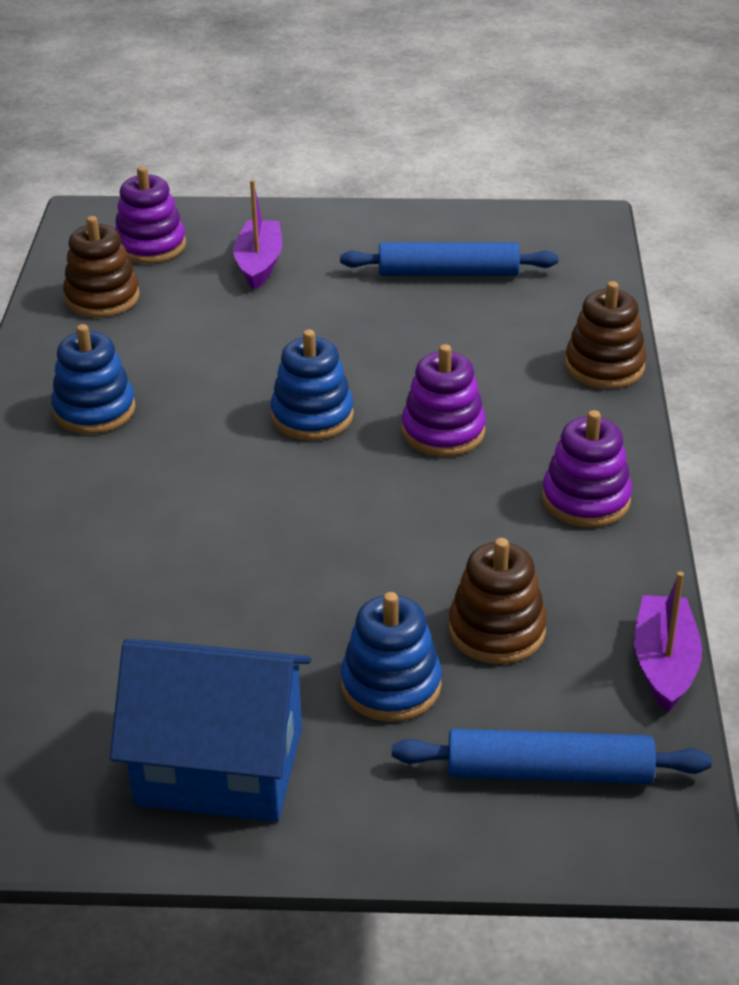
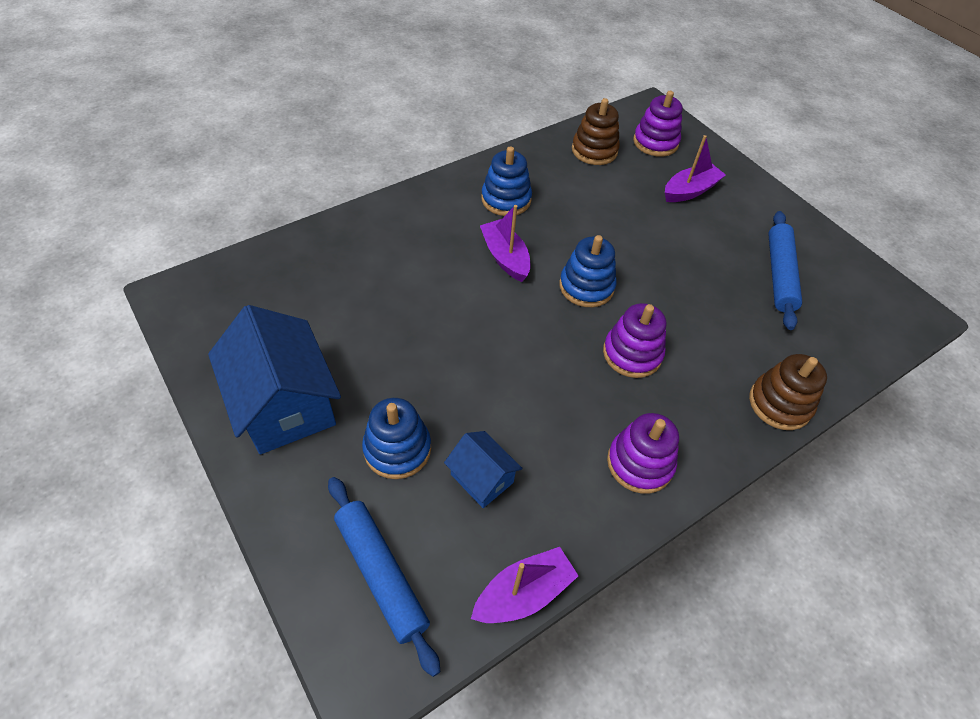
camera: 50 degrees right, 15 degrees up
blue rolling pin [340,242,558,276] -> blue rolling pin turned 45 degrees clockwise [768,211,802,330]
brown stacking toy [449,538,547,664] -> blue house [444,431,523,508]
none -> purple boat [480,205,531,282]

